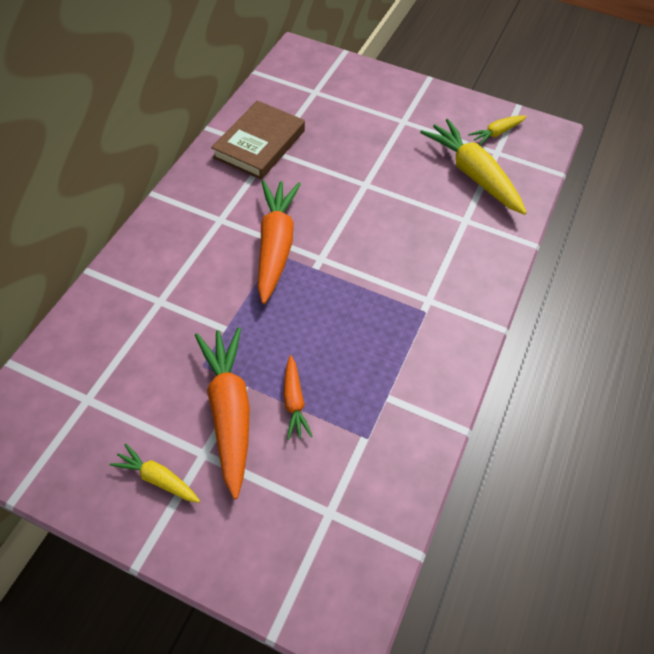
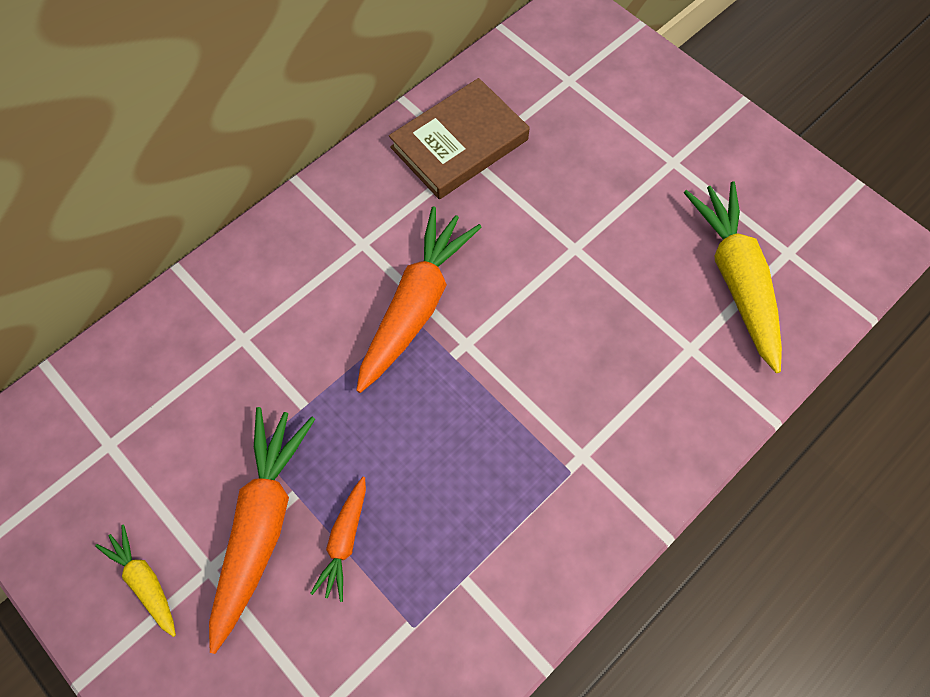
camera: 25 degrees right, 10 degrees up
yellow carrot [468,115,527,145] -> none

